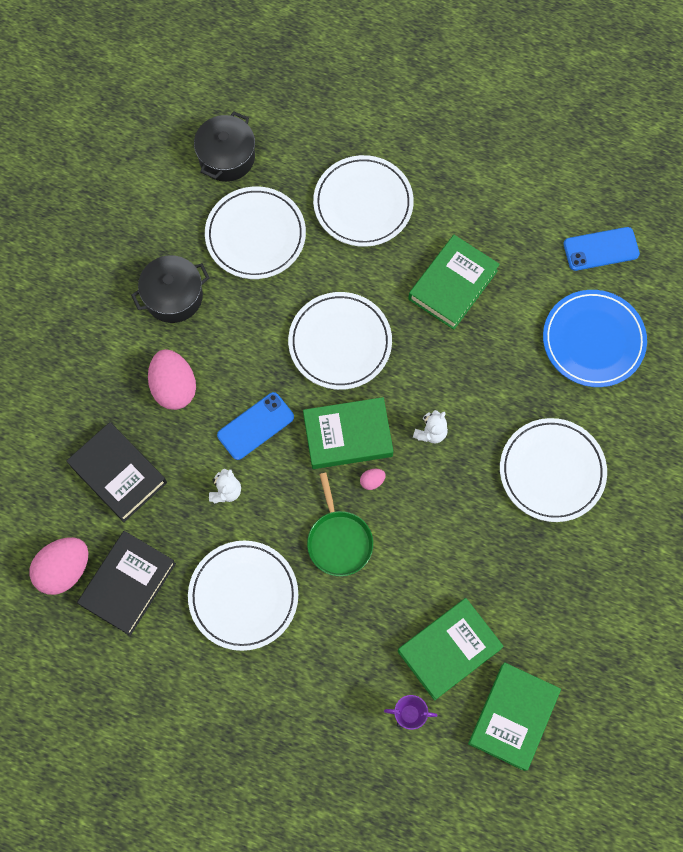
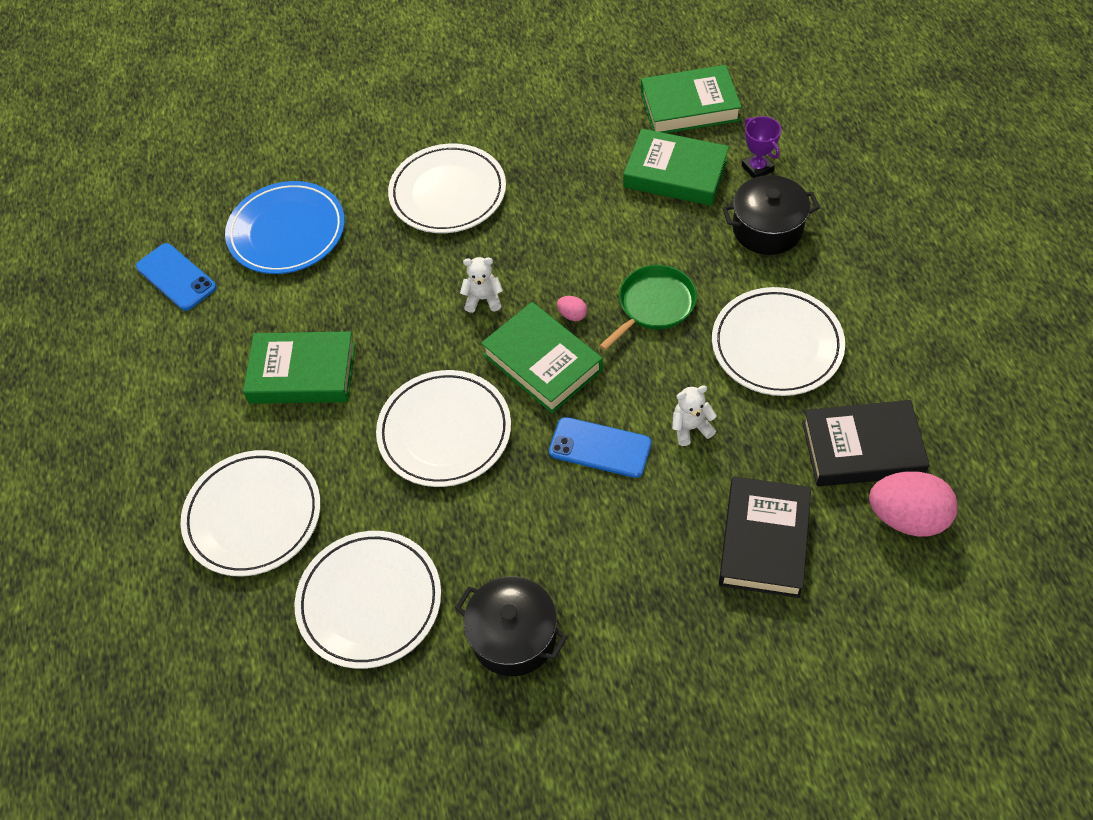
camera: 120 degrees left, 15 degrees down
pink egg [148,349,196,410] -> none
black pot [194,112,255,182] -> black pot moved to [722,175,820,255]

